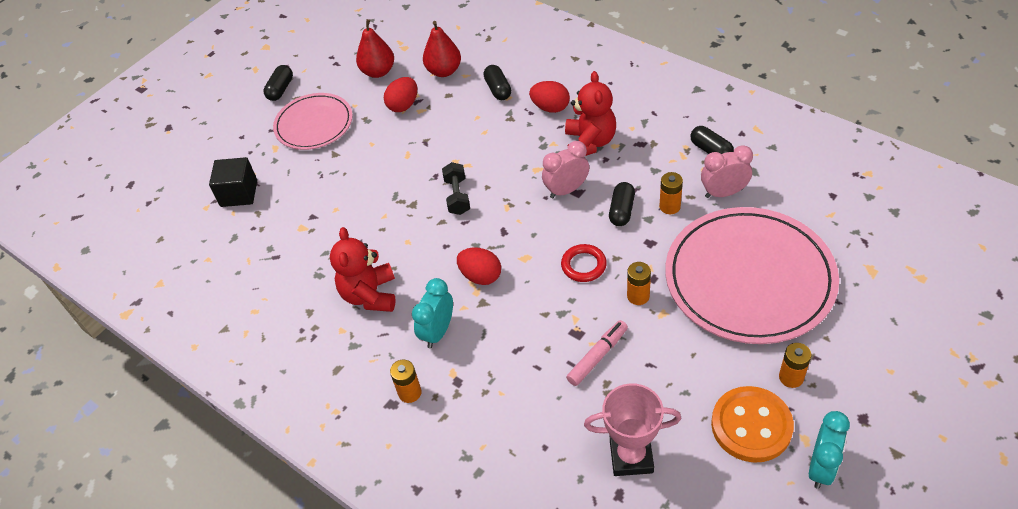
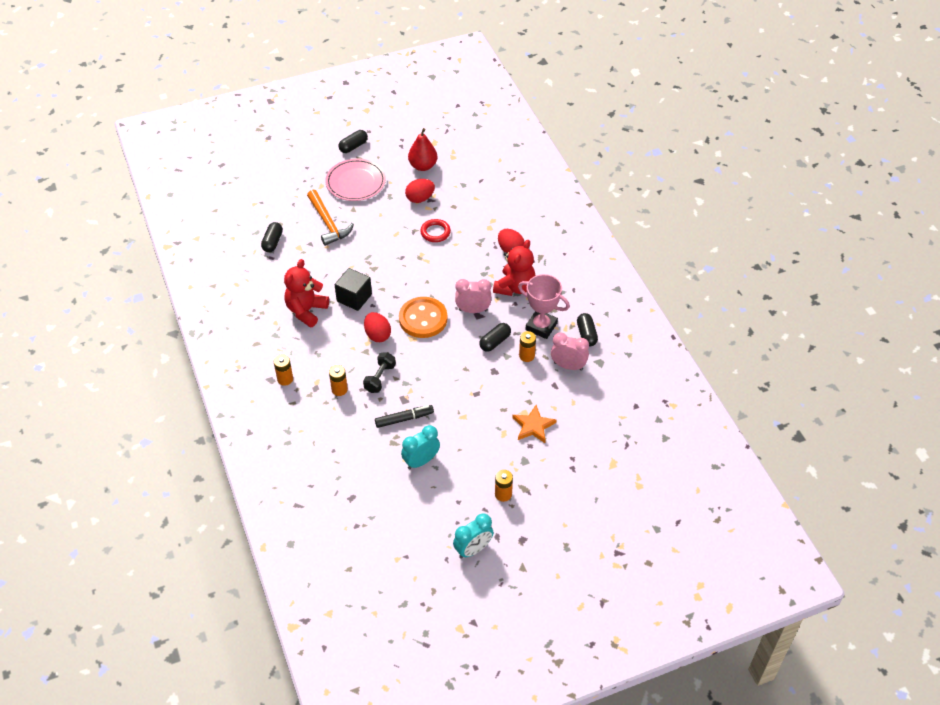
camera: 25 degrees right, 0 degrees up
black cube [209,157,257,207] -> black cube moved to [335,268,372,311]
turquoise clock [412,278,453,348] -> turquoise clock moved to [401,425,440,469]
red pear [423,21,461,77] -> none
black dumbbell [442,162,470,215] -> black dumbbell moved to [363,352,396,393]
black capsule [483,65,511,100] -> black capsule moved to [261,222,283,252]
red ring [561,244,607,282] -> red ring moved to [420,219,451,242]
pink marker [566,320,628,386] -> black marker [375,405,434,428]
pink trophy [584,383,681,476] -> pink trophy moved to [518,274,570,339]
orange battery [627,262,651,305] -> orange battery moved to [329,365,348,396]
pink plate [665,207,839,344] -> orange star [512,405,556,443]
orange button [711,386,794,463] -> orange button moved to [399,297,447,338]
none -> orange hammer [307,190,354,246]

